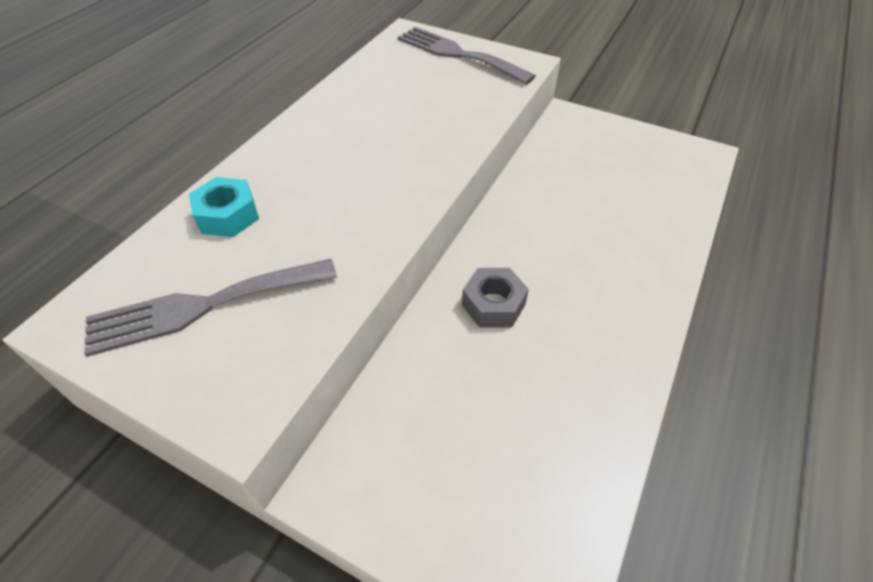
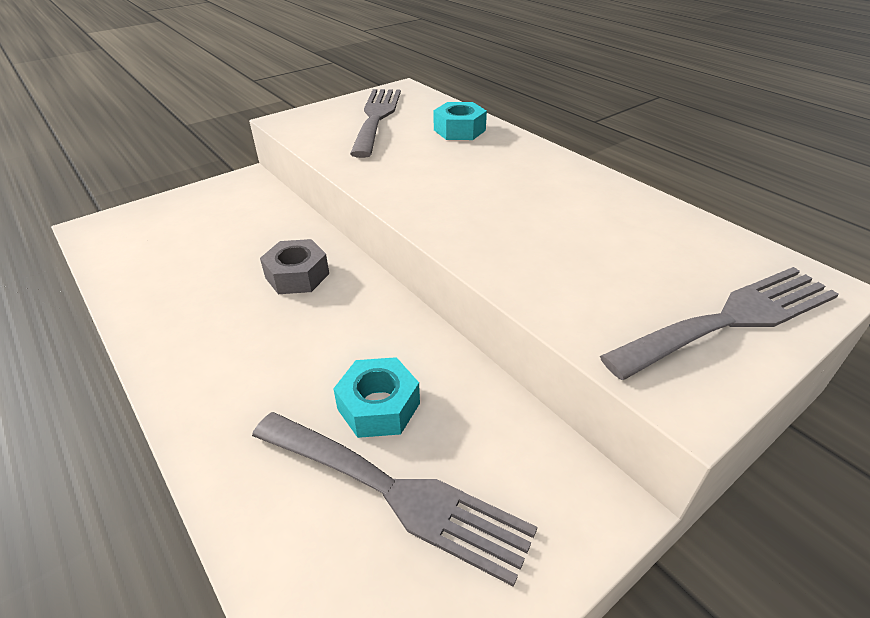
camera: 115 degrees right, 10 degrees down
none -> grey fork [252,412,537,587]
none -> turquoise nut [333,357,420,438]

